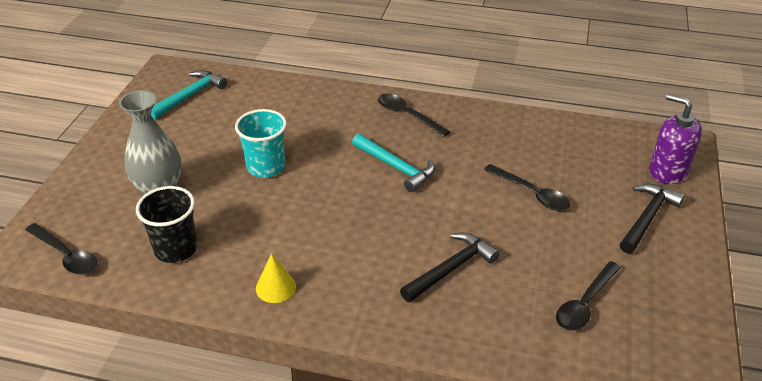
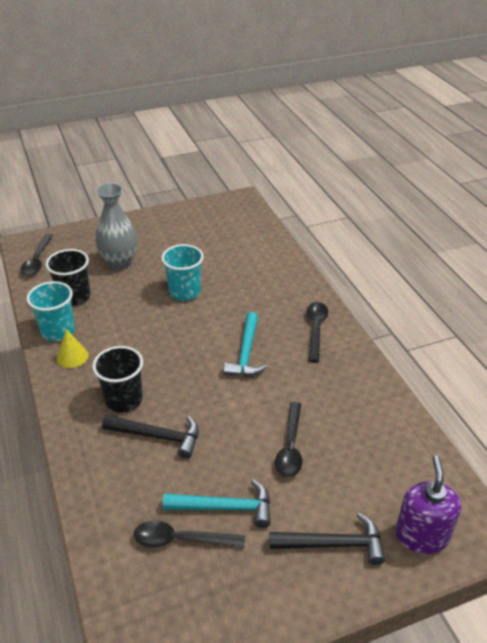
camera: 55 degrees right, 0 degrees up
turquoise hammer [151,70,227,120] -> turquoise hammer moved to [163,479,271,528]
none -> turquoise cup [26,281,75,341]
none -> black cup [92,346,143,413]

